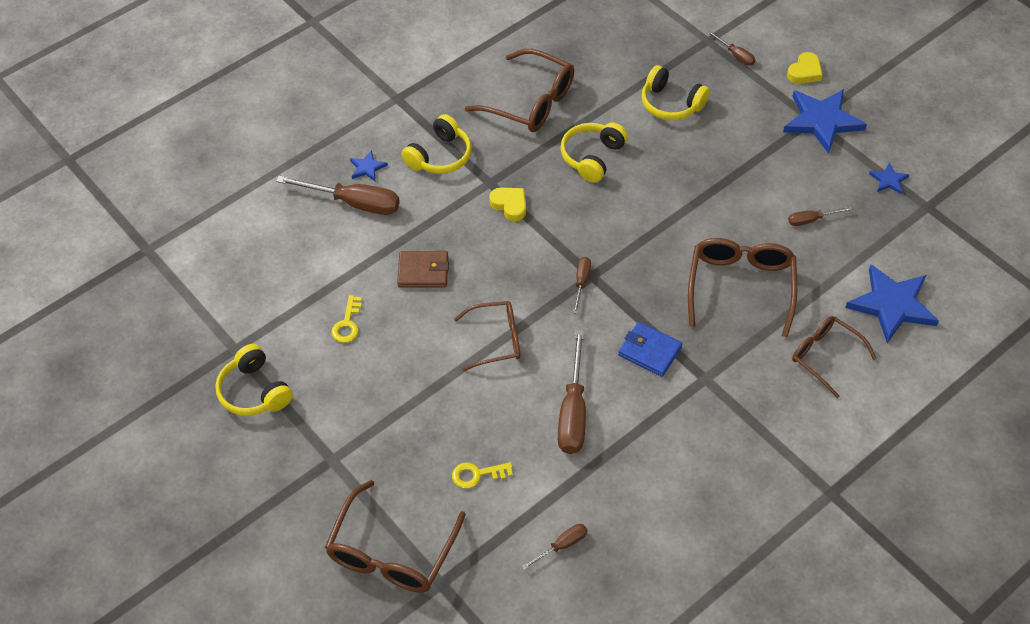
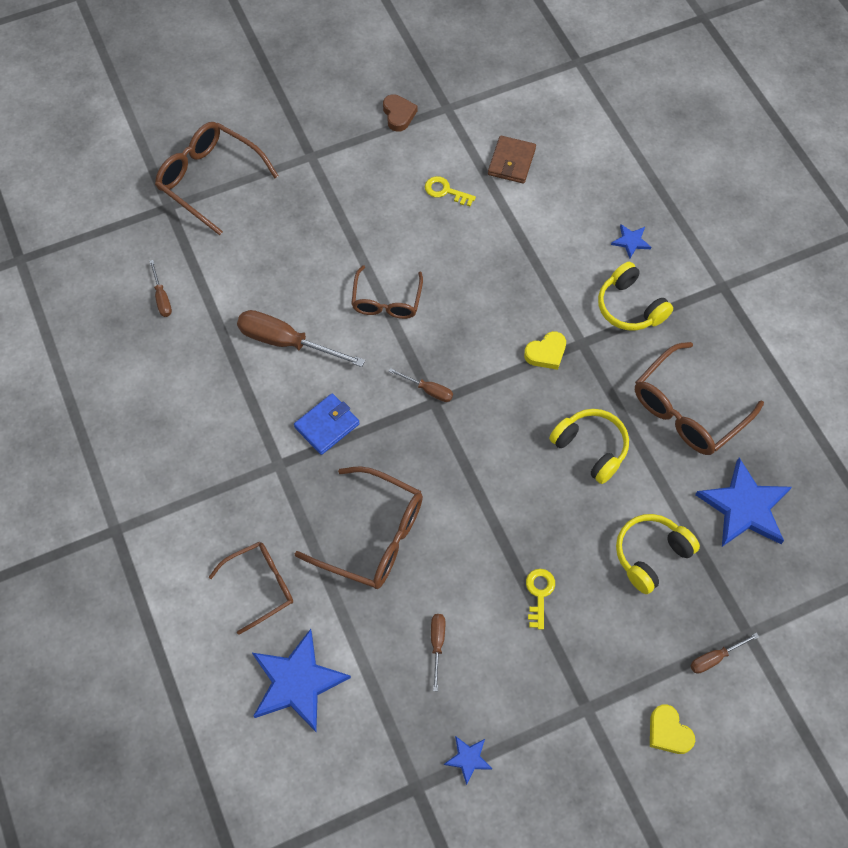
camera: 105 degrees right, 10 degrees up
yellow headphones [215,344,293,416] -> brown heart [383,94,417,132]
brown screwdriver [276,176,400,215] -> none
brown wallet [397,251,449,288] -> brown wallet moved to [488,136,536,184]
yellow key [452,462,513,489] -> yellow key moved to [526,569,555,630]
blue star [783,89,867,154] -> blue star moved to [695,458,792,547]

